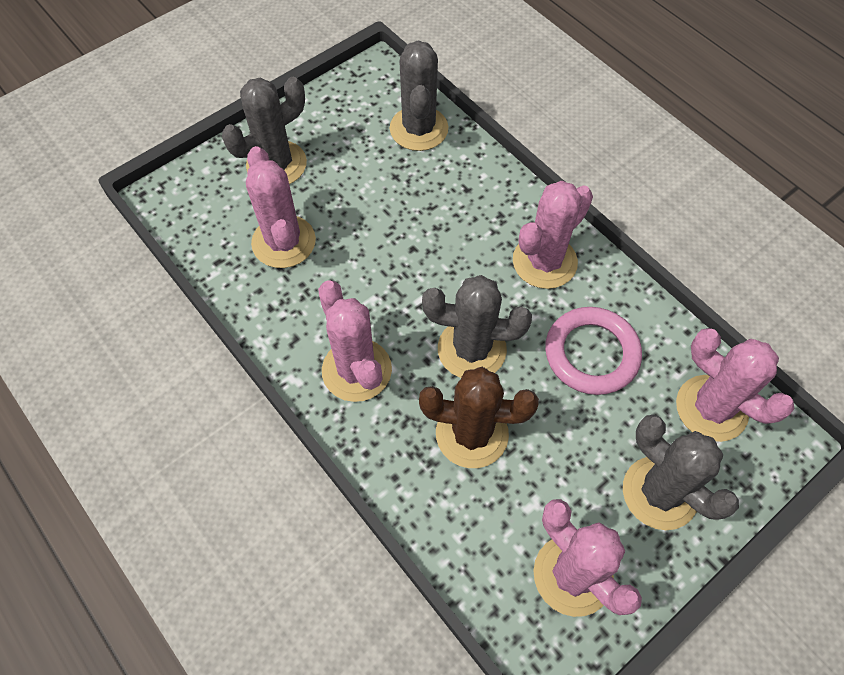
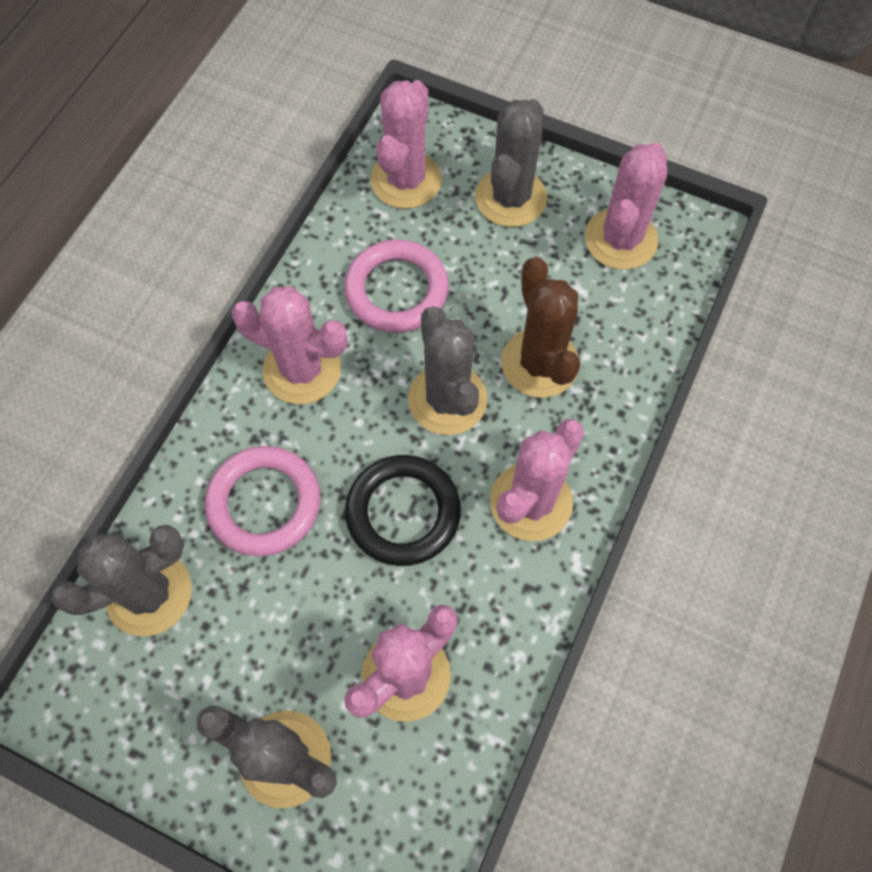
camera: 115 degrees left, 5 degrees up
none -> pink ring [205,446,321,556]
none -> black ring [345,455,461,566]

